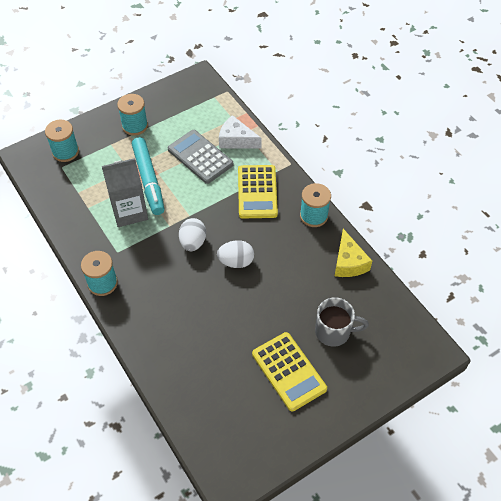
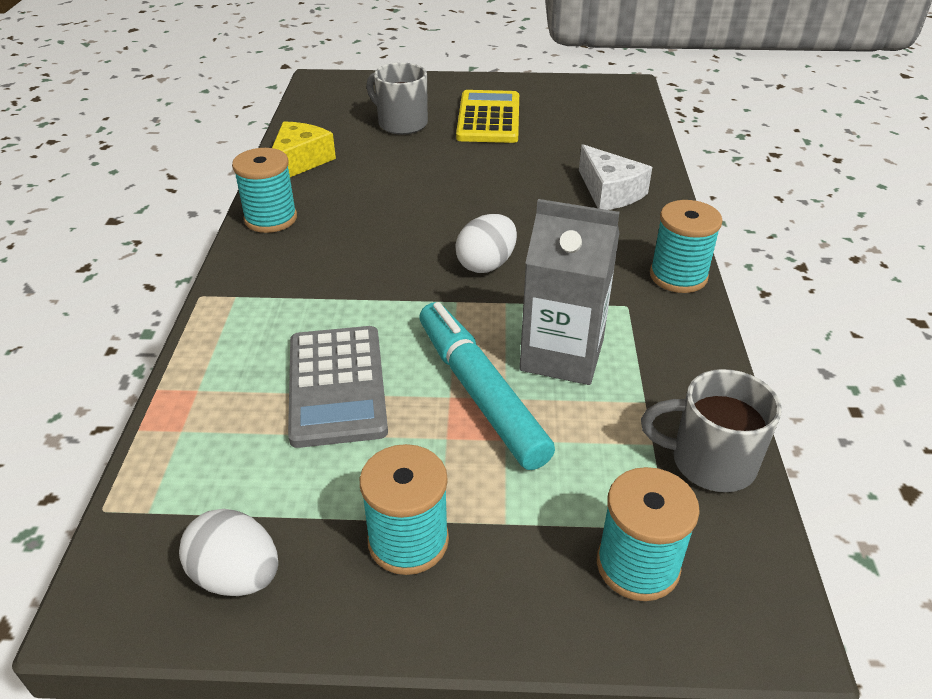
camera: 145 degrees left, 15 degrees down
turquoise marker [132,137,164,215] -> turquoise marker turned 45 degrees counterclockwise [419,302,555,470]
white egg [217,240,254,268] -> white egg moved to [179,509,278,596]
white cheese [219,115,262,149] -> white cheese moved to [579,144,652,210]
yellow calculator [238,165,278,219] -> none
none -> grey mug [641,369,782,492]

